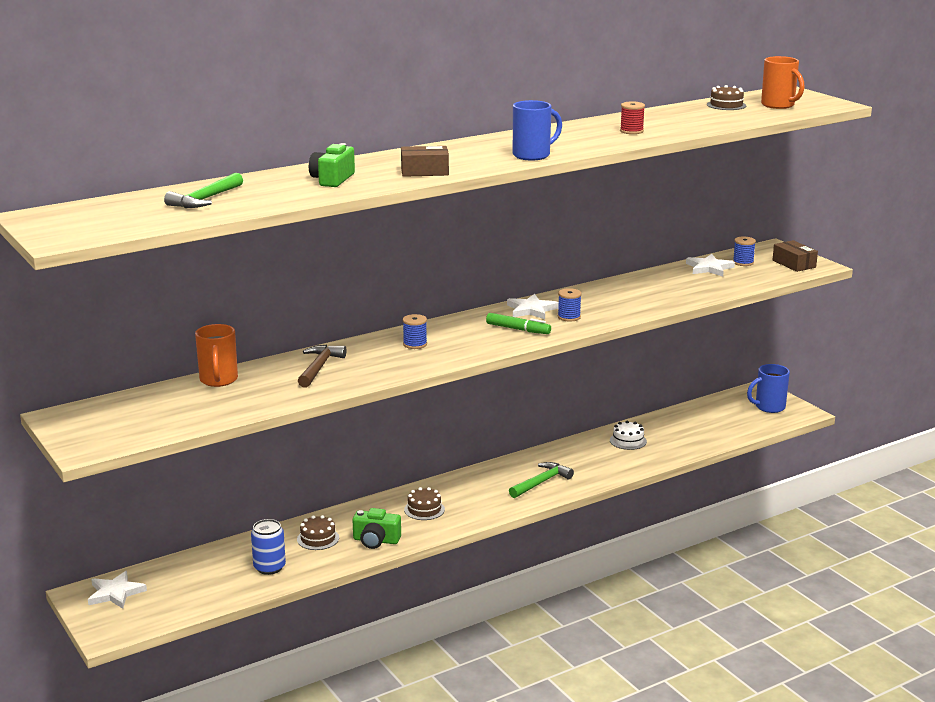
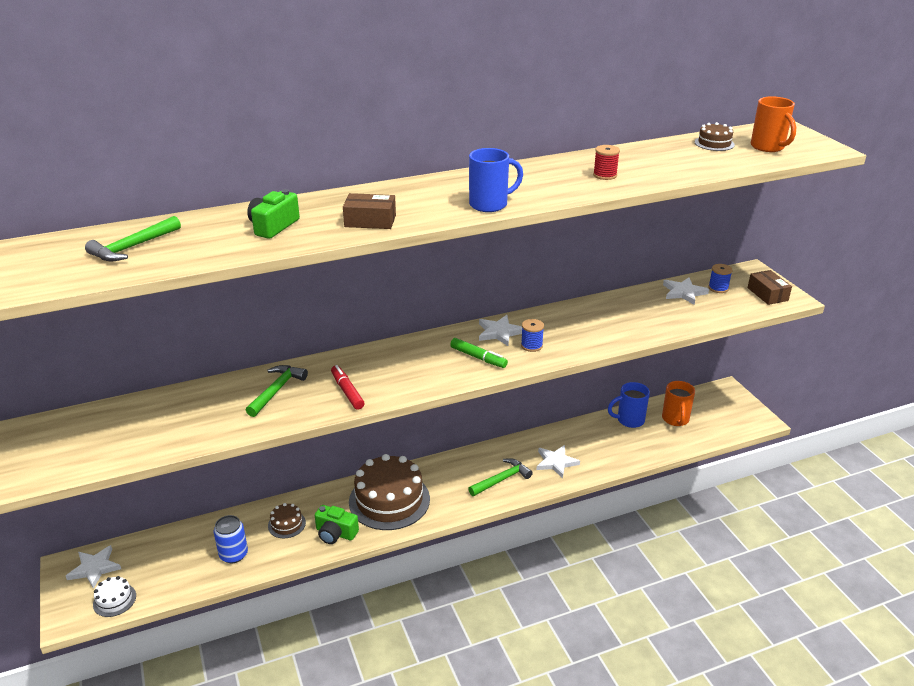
camera: 10 degrees right, 10 degrees up
orange mug [195,324,238,387] -> orange mug moved to [662,381,695,426]
brown hammer [298,345,347,388] -> green hammer [246,365,308,417]
blue spool [403,314,427,349] -> none
brown cake [404,487,445,520] -> brown cake [349,454,430,530], size x2.24
white cake [610,421,647,450] -> white cake moved to [93,576,136,617]
blue mug [747,364,790,413] -> blue mug moved to [608,382,650,428]
none -> red marker [331,365,365,410]
none -> white star [536,445,580,478]

